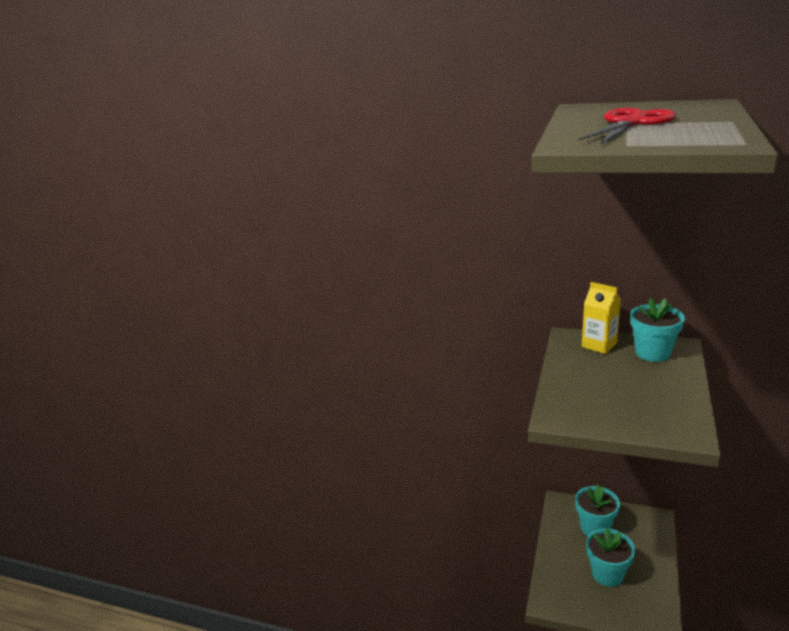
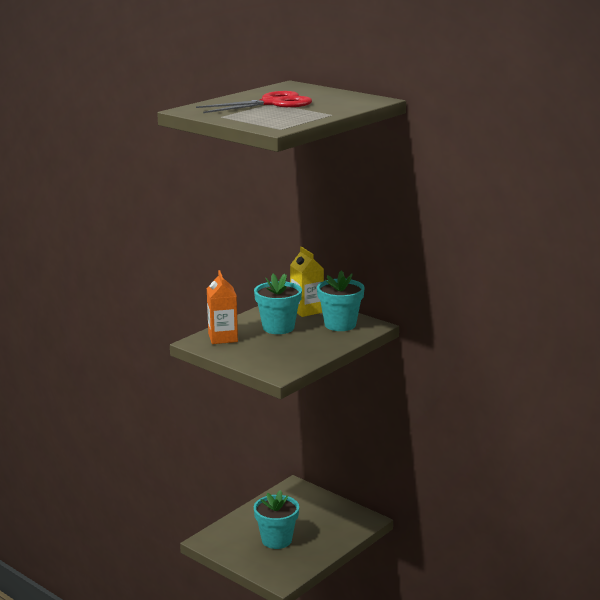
camera: 20 degrees right, 5 degrees down
turquoise flower pot [575,485,620,536] -> turquoise flower pot moved to [254,273,302,334]
none -> orange carton [207,270,238,344]

